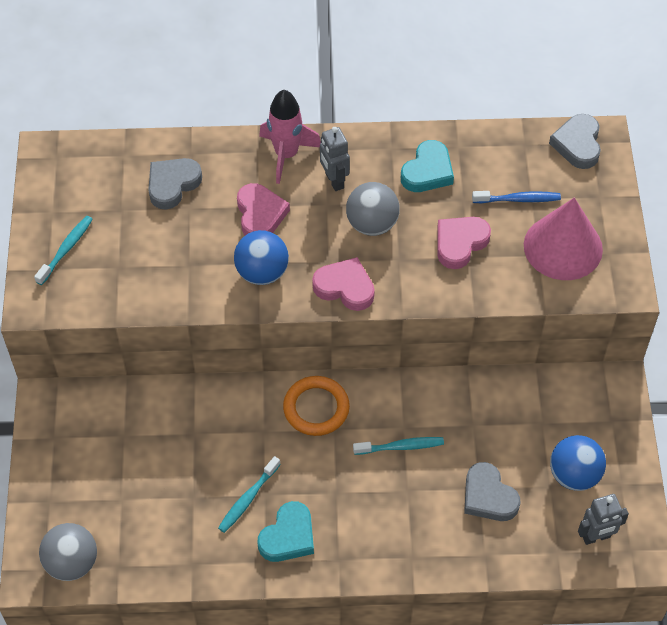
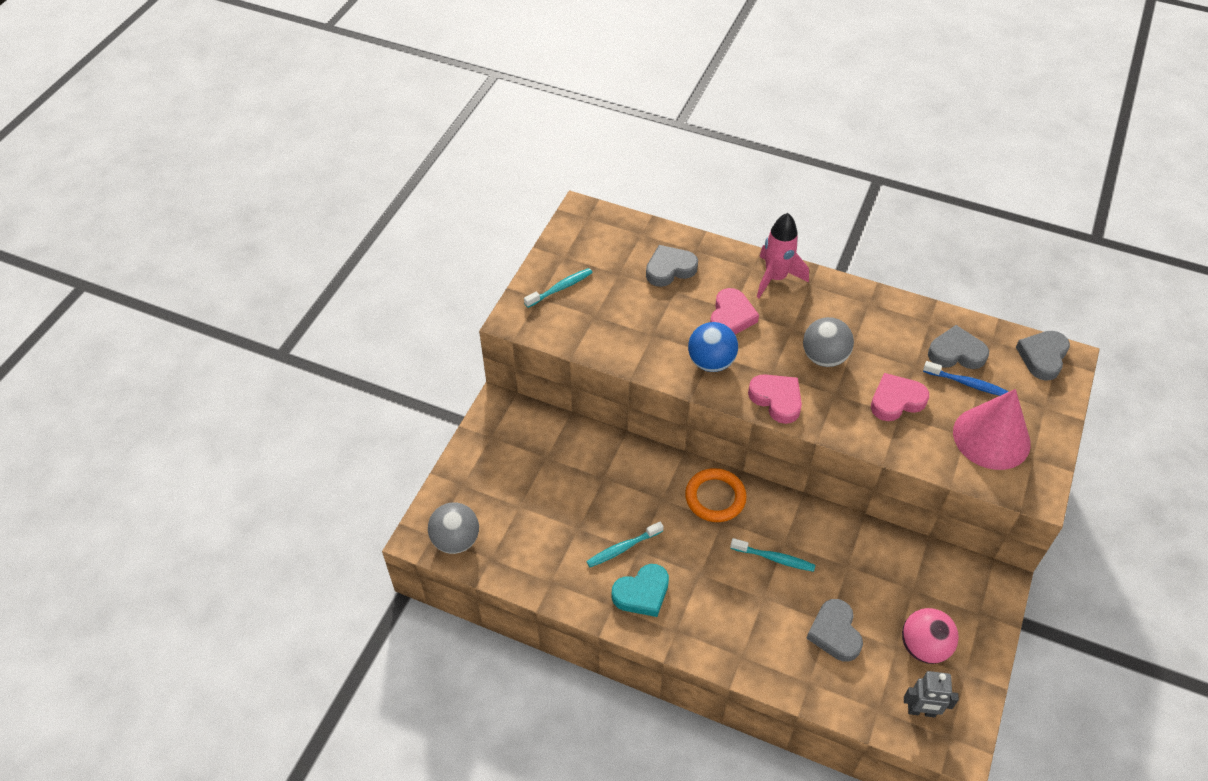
camera: 25 degrees right, 5 degrees down
grey robot [320,127,350,191] -> none
turquoise heart [401,140,454,192] -> none
blue ball [550,435,606,491] -> pink ball [902,608,959,664]
none -> grey heart [928,325,989,369]

